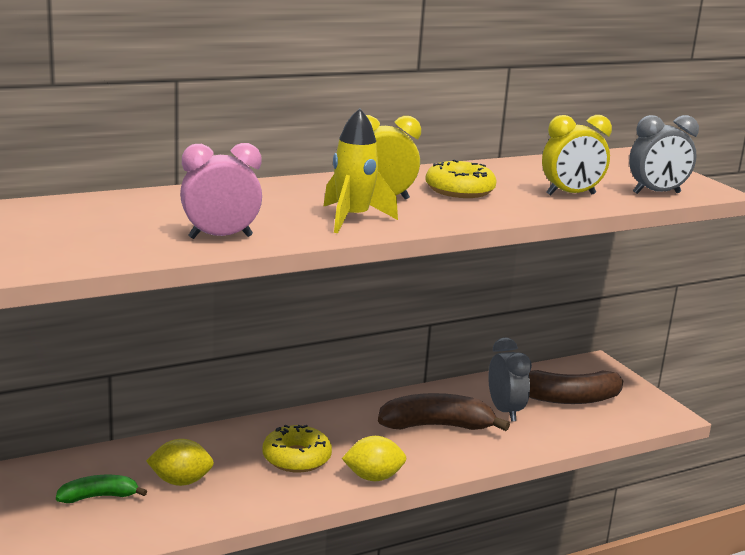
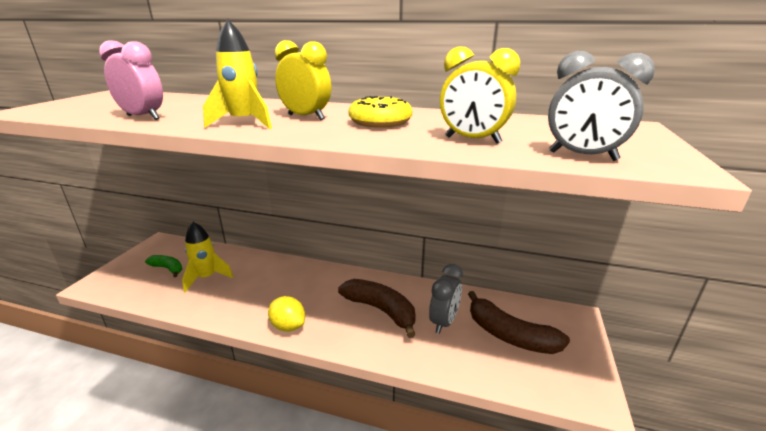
camera: 45 degrees right, 5 degrees up
yellow lemon [146,439,214,486] -> yellow rocket [182,222,233,293]
yellow donut [262,425,332,473] -> none

